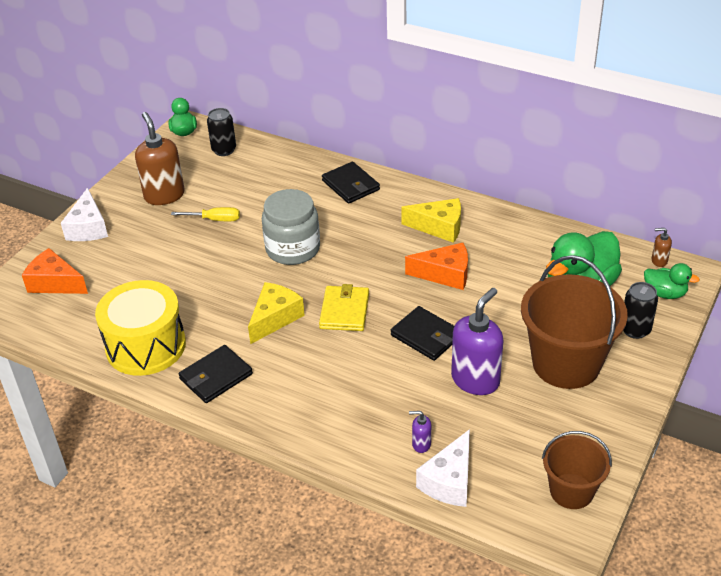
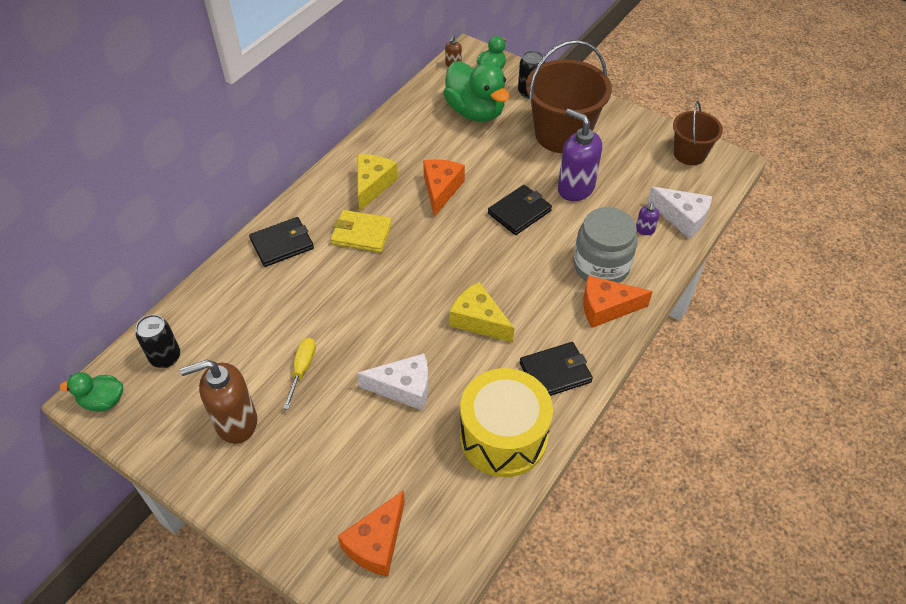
camera: 85 degrees left, 10 degrees up
white cheese [61,188,108,241] -> white cheese moved to [357,353,429,411]
black wallet [178,345,253,403] -> black wallet turned 75 degrees counterclockwise [520,342,593,396]
grey jar [262,189,320,265] -> grey jar moved to [573,207,637,283]
yellow wallet [319,284,369,331] -> yellow wallet moved to [330,210,392,253]
none -> orange cheese [583,275,653,328]

